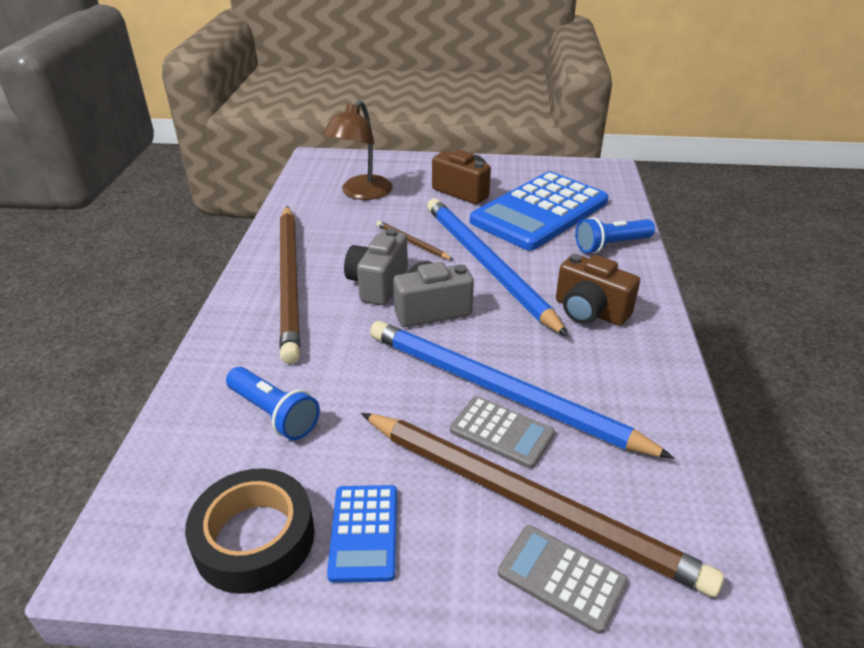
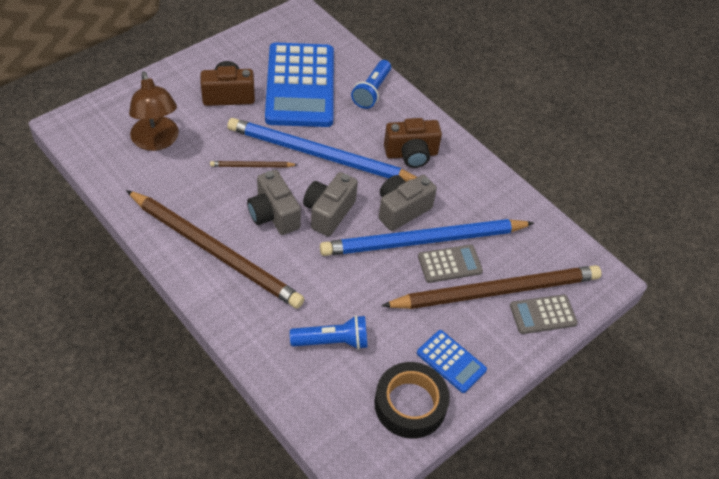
camera: 50 degrees left, 15 degrees up
none -> grey camera [379,175,437,231]

